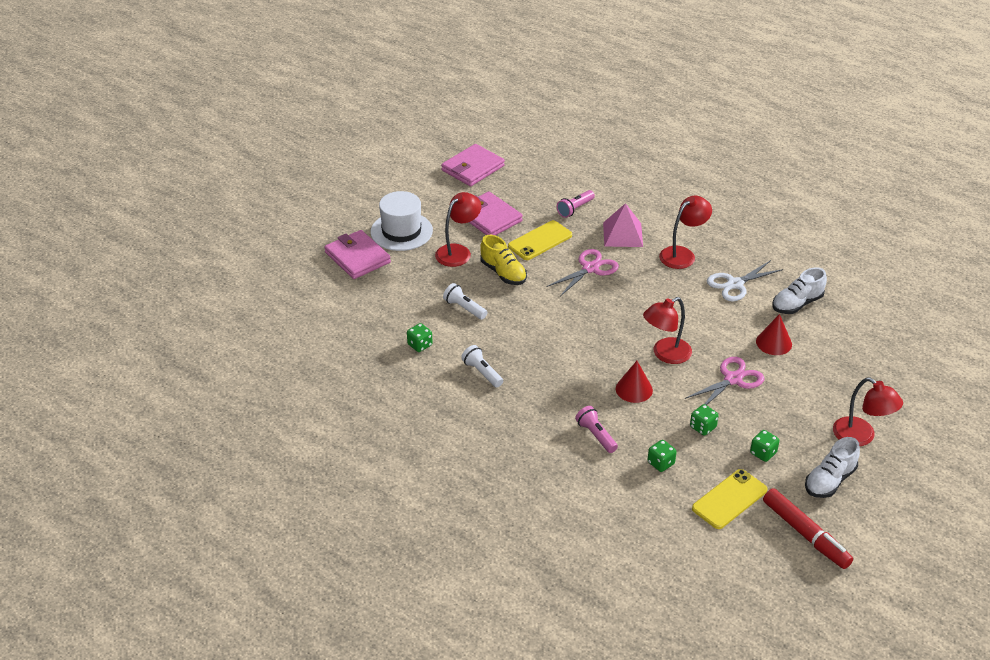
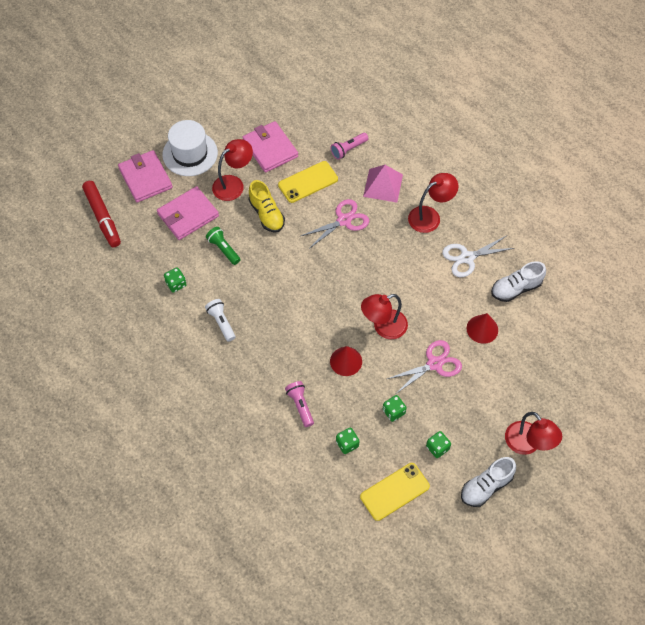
camera: 10 degrees right, 20 degrees up
pink wallet [441,144,505,186] -> pink wallet moved to [157,186,219,240]
white flashlight [443,283,487,319] -> green flashlight [206,227,240,265]
red marker [763,488,853,569] -> red marker moved to [82,181,121,247]

